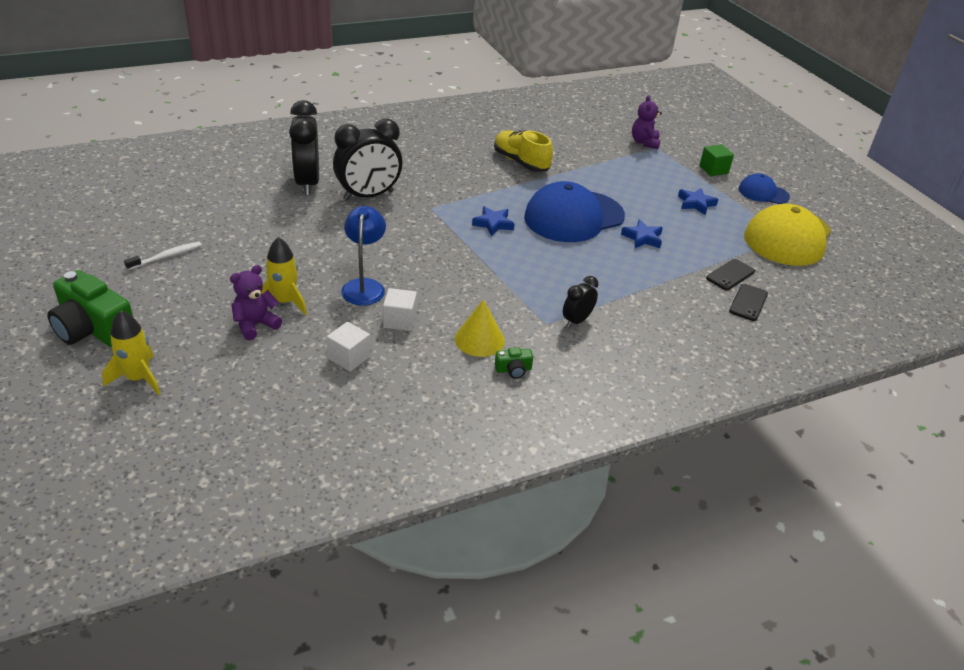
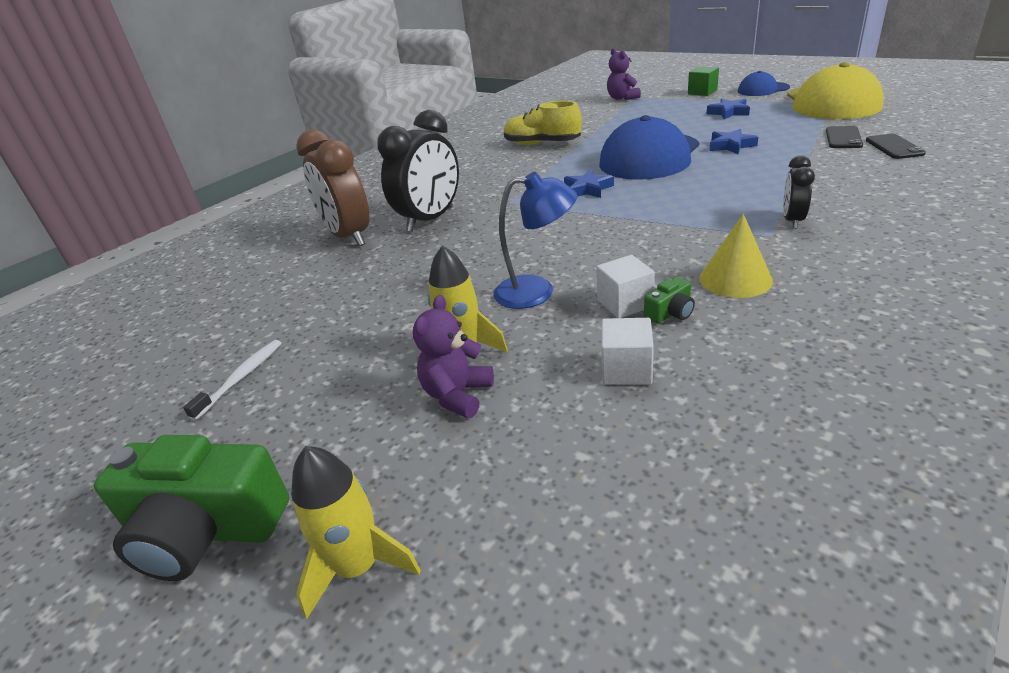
camera: 20 degrees left, 5 degrees down
black clock [289,100,319,195] -> brown clock [296,130,370,246]
blue lamp [341,206,386,305] -> blue lamp turned 120 degrees clockwise [493,172,578,309]
green camera [495,347,533,379] -> green camera moved to [644,277,695,324]

